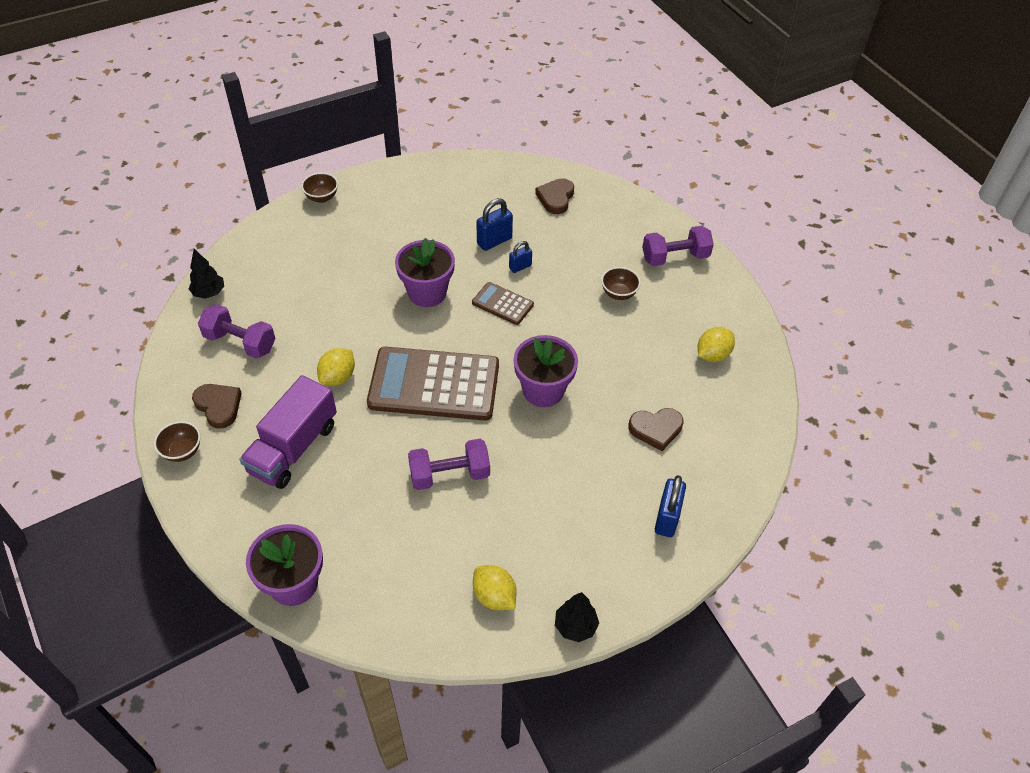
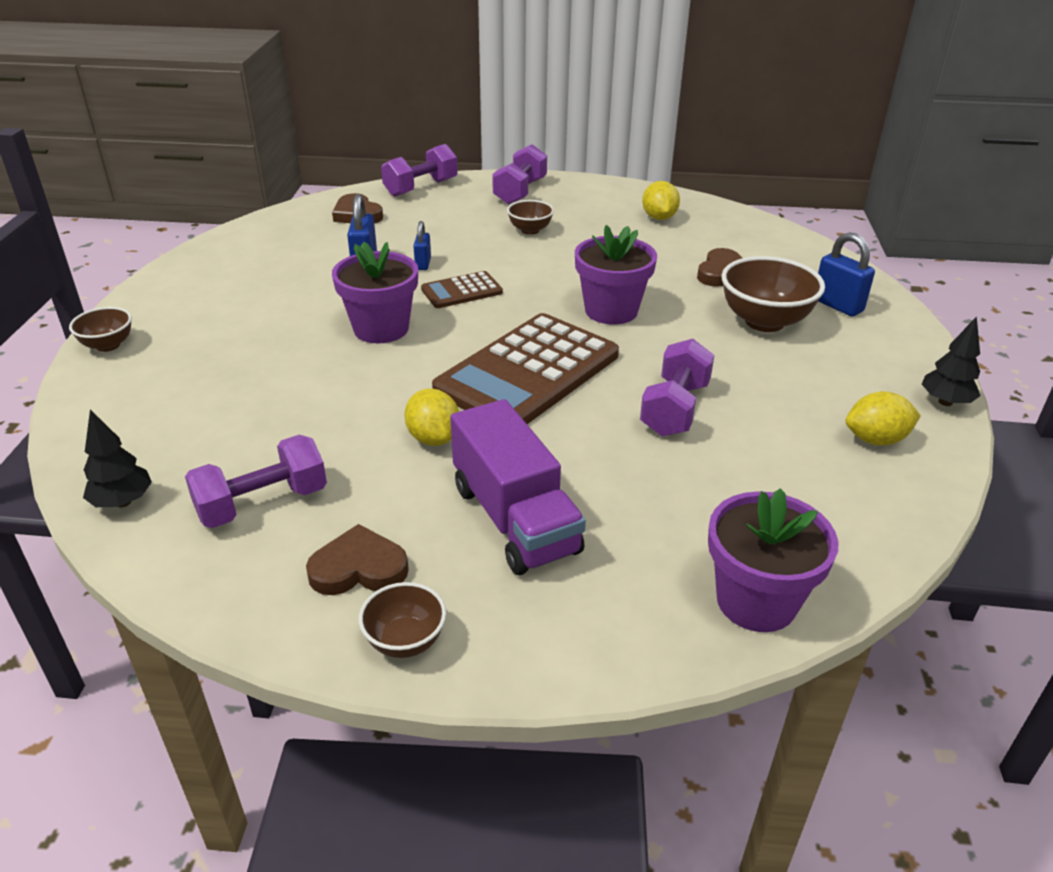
camera: 55 degrees left, 15 degrees down
none -> purple dumbbell [381,144,458,197]
none -> brown bowl [722,256,825,332]

